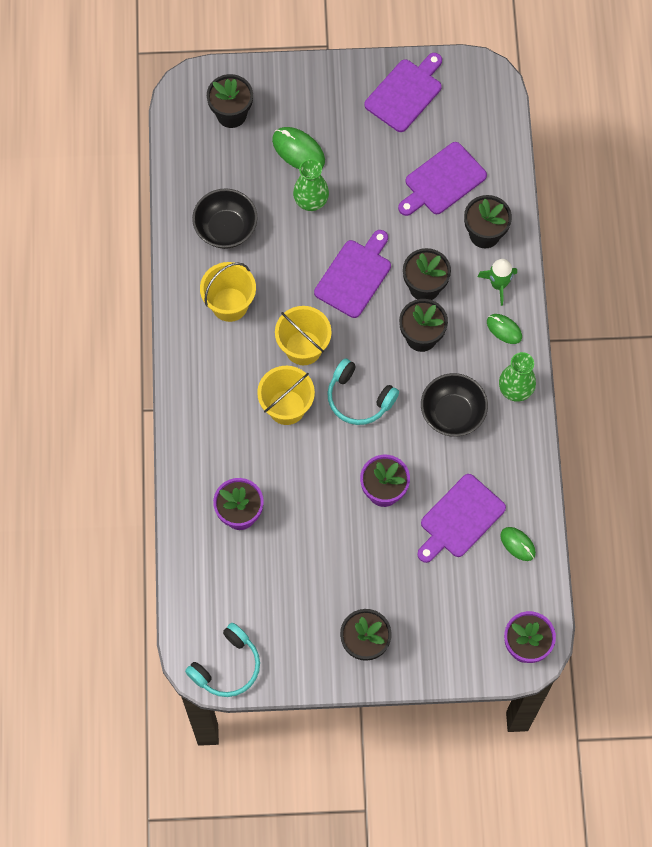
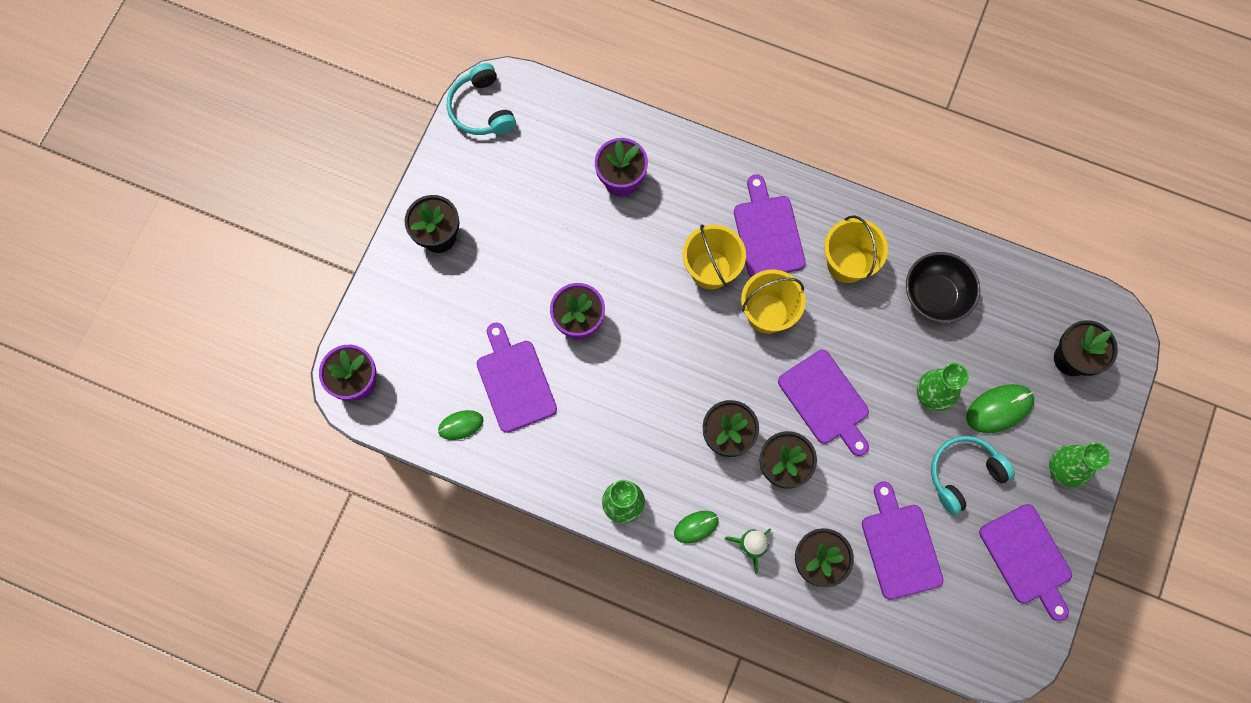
camera: 115 degrees right, 5 degrees up
turquoise headphones [327,358,399,425] -> turquoise headphones moved to [931,436,1015,515]
black bowl [421,373,488,437] -> none
none -> purple cutting board [734,175,806,277]
none -> green vase [1049,442,1111,487]

